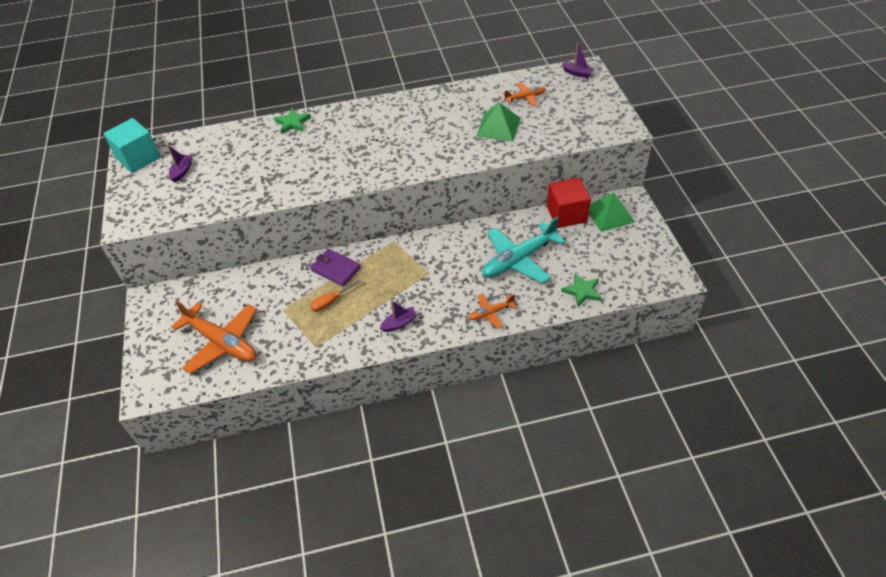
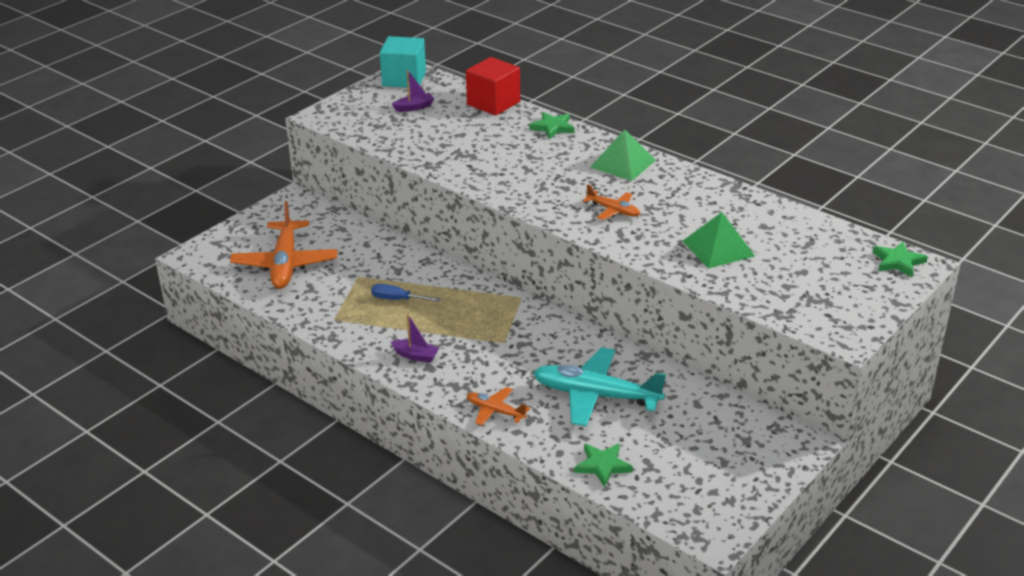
camera: 50 degrees right, 15 degrees down
purple wallet [310,249,361,287] -> none
orange screwdriver [310,279,362,312] -> blue screwdriver [371,284,441,302]
orange plane [503,83,546,106] -> orange plane moved to [583,184,640,220]
red cube [547,177,591,228] -> red cube moved to [466,57,520,116]
purple boat [562,43,595,78] -> green star [872,242,928,277]
green pyramid [589,192,635,232] -> green pyramid moved to [590,129,656,181]

